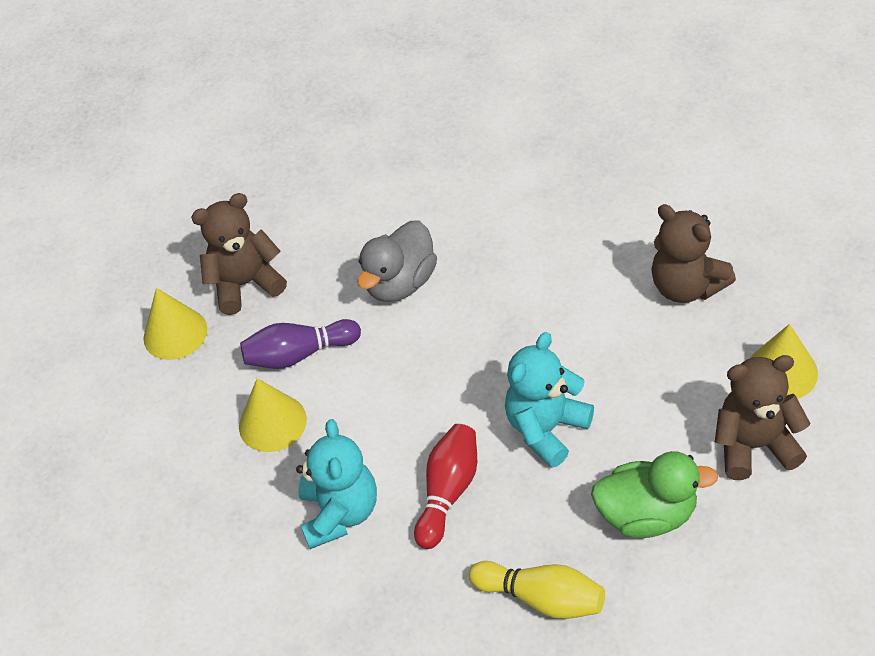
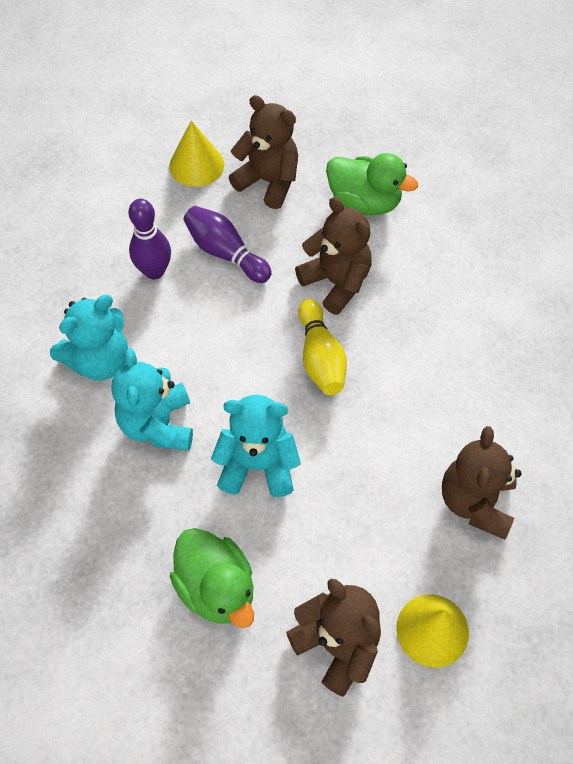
camera: 50 degrees right, 10 degrees up
yellow cone [239,378,307,452] -> purple bowling pin [129,199,171,280]
grey duck [357,220,437,302] -> brown teddy bear [295,197,372,315]
red bowling pin [414,424,477,549] -> turquoise teddy bear [111,349,193,451]
yellow bowling pin [469,561,605,619] -> yellow bowling pin moved to [298,299,347,395]
none -> green duck [326,153,418,215]

